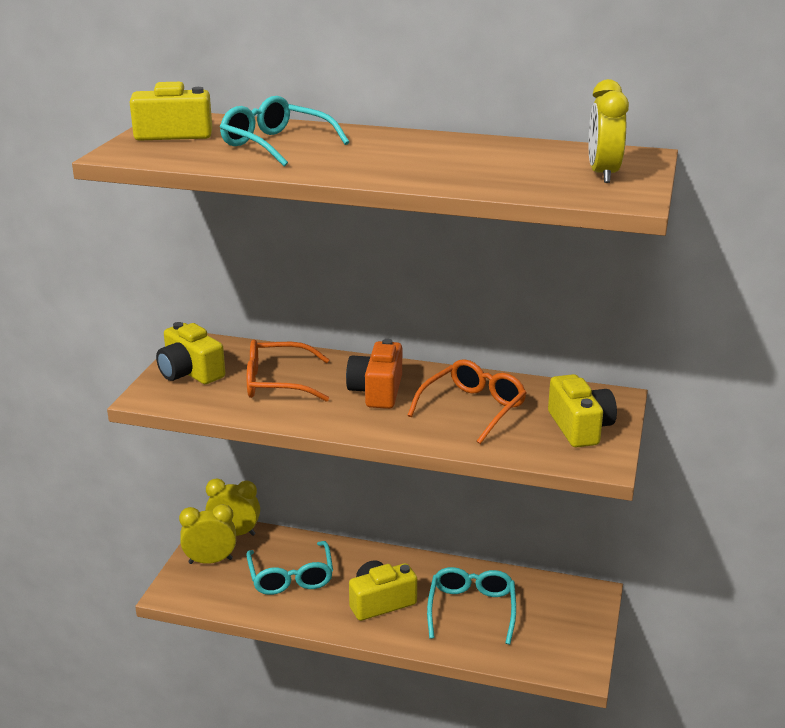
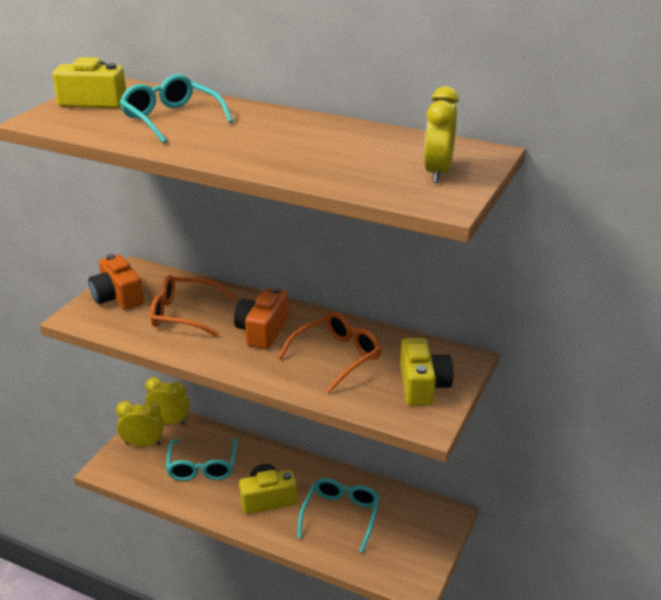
camera: 10 degrees right, 5 degrees up
yellow camera [156,322,225,384] -> orange camera [89,254,144,310]

